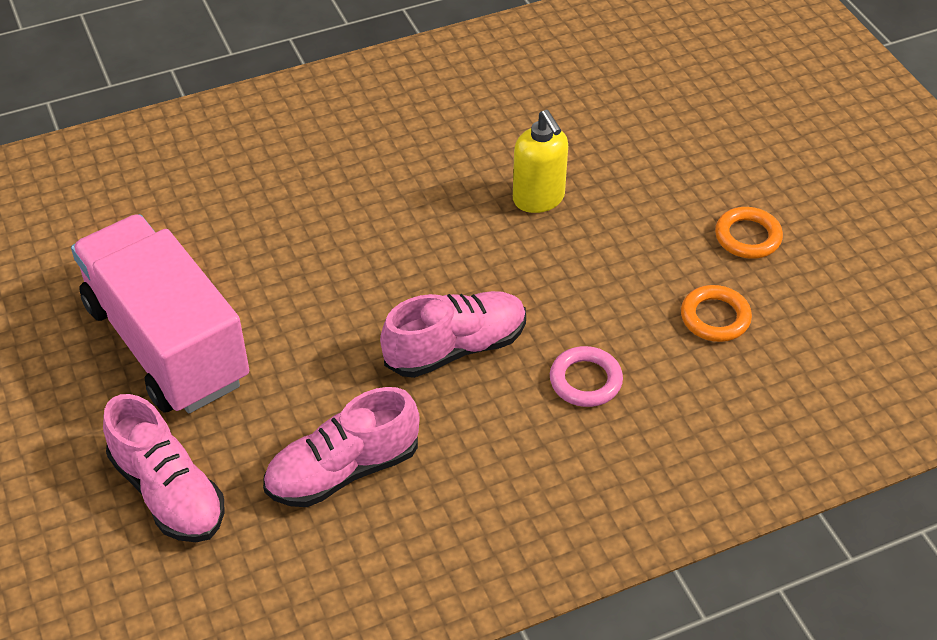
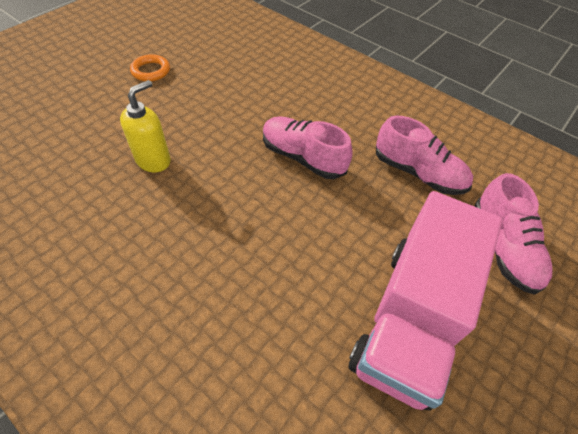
camera: 120 degrees left, 5 degrees up
pink shoe [103,394,224,542] -> pink shoe turned 150 degrees clockwise [474,173,553,295]
pink ring [550,346,623,407] -> none
orange ring [681,285,752,342] -> none

